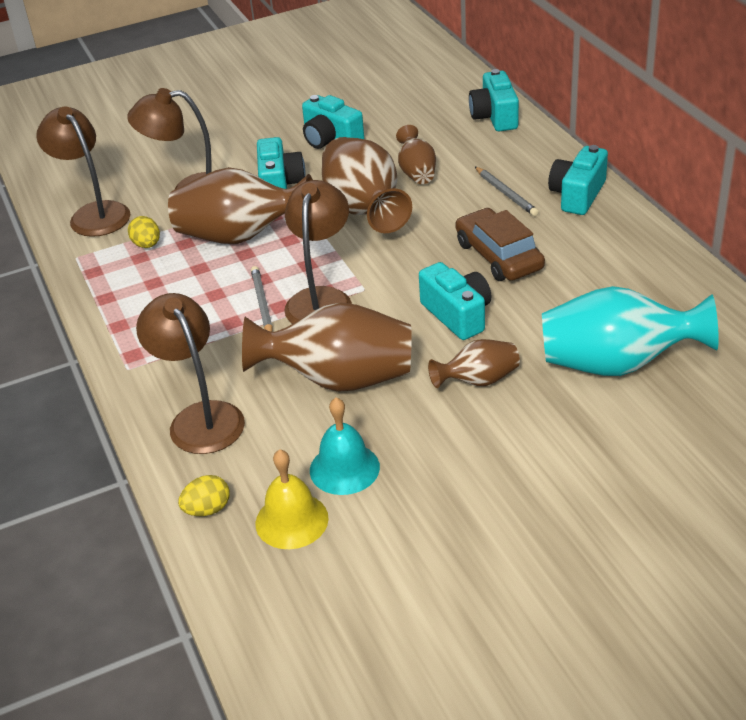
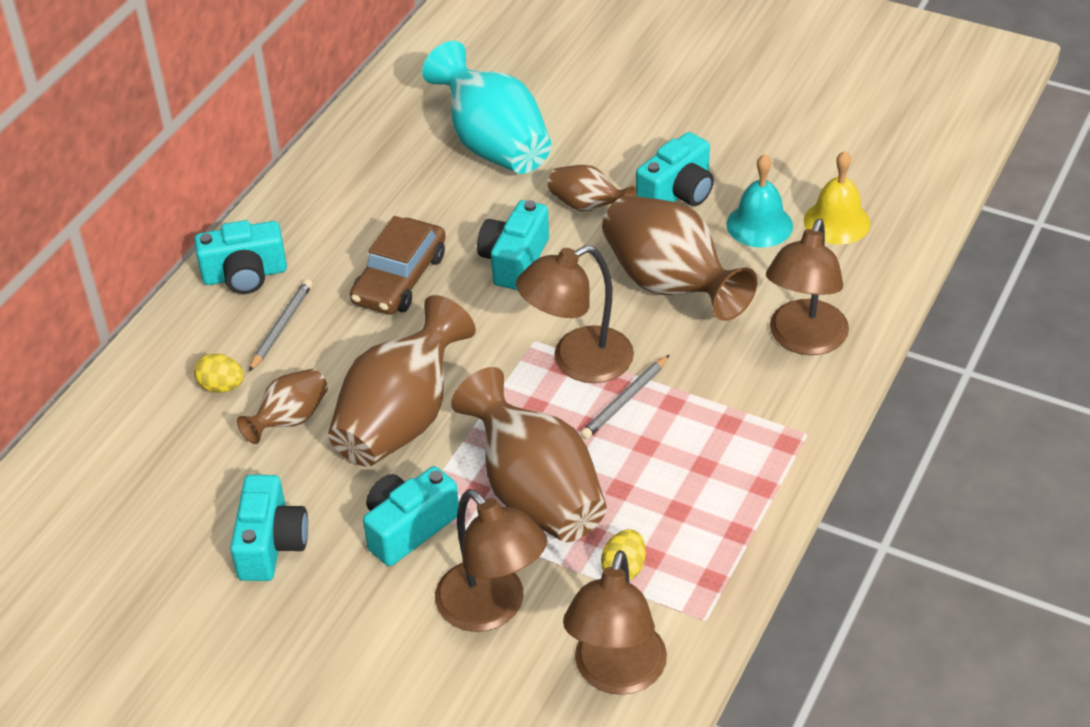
camera: 130 degrees left, 5 degrees up
yellow egg [178,475,230,516] -> yellow egg moved to [194,354,244,393]
turquoise camera [469,69,519,131] -> turquoise camera moved to [636,132,714,206]

